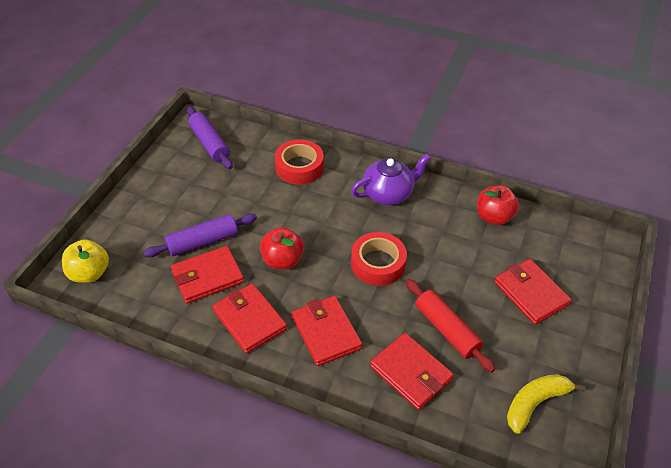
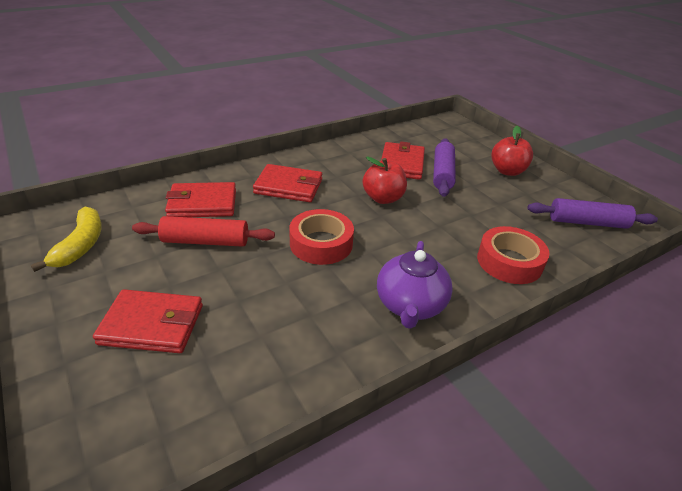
camera: 125 degrees right, 10 degrees down
yellow apple [62,240,109,283] -> none
red wallet [212,283,287,354] -> none
red apple [477,185,519,225] -> red apple moved to [491,126,533,176]

